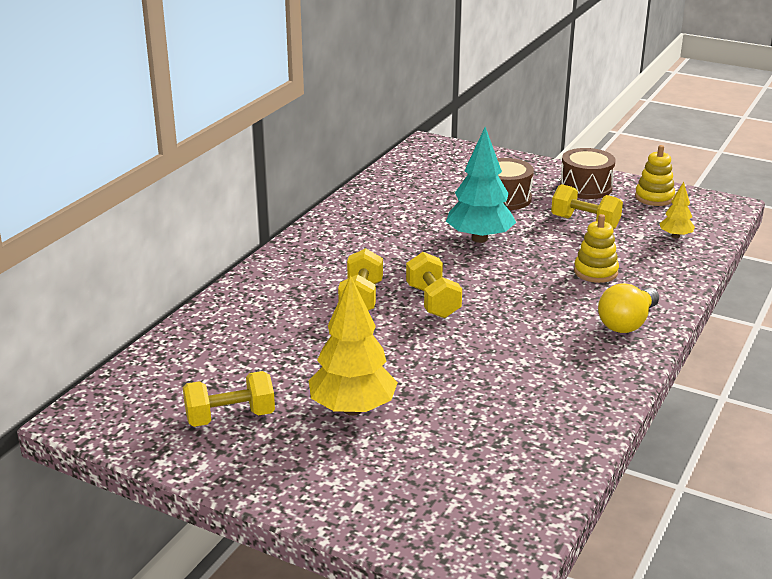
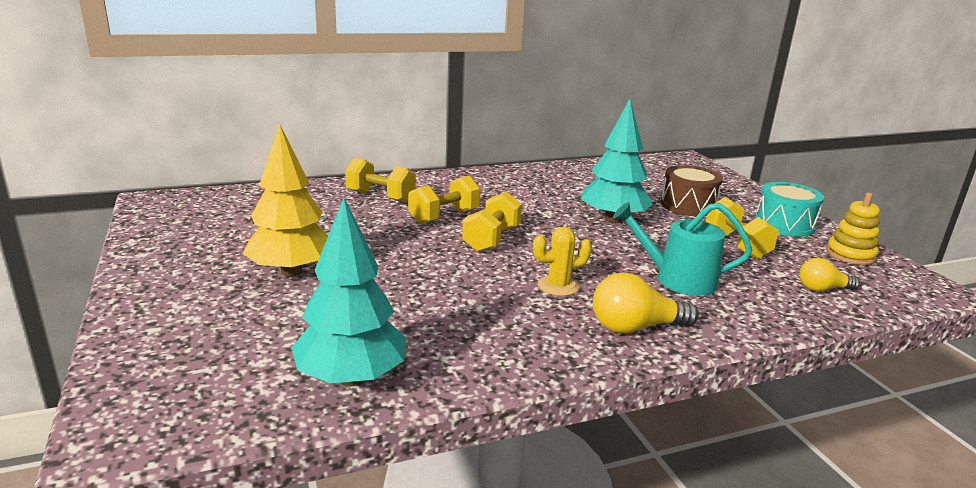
camera: 40 degrees right, 5 degrees down
yellow dumbbell [183,371,275,427] -> yellow dumbbell moved to [345,158,416,203]
brown drum [560,148,616,199] -> turquoise drum [755,182,824,237]
yellow stacking toy [574,214,619,283] -> turquoise watering can [613,202,752,296]
yellow tree [660,182,695,238] -> yellow light bulb [799,258,860,291]
none -> turquoise tree [291,197,407,386]
none -> yellow cactus [533,227,592,296]

